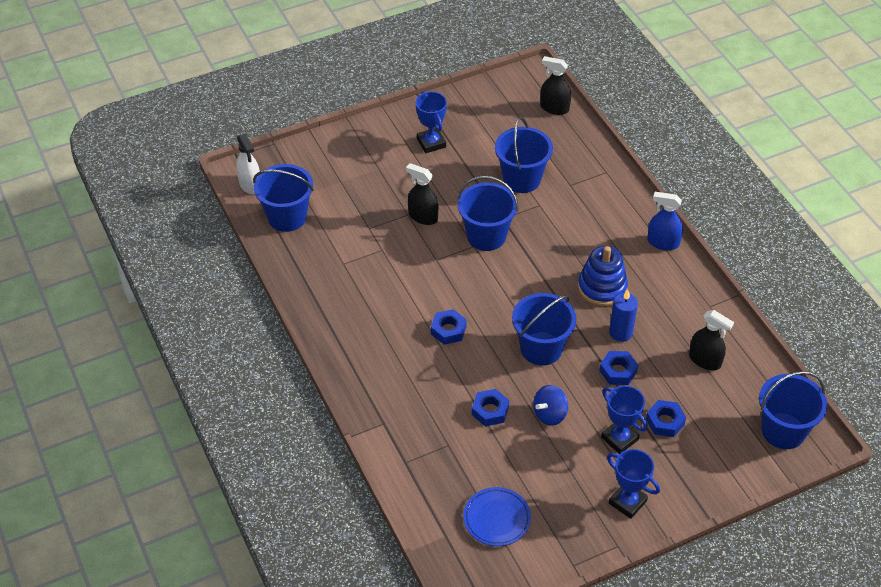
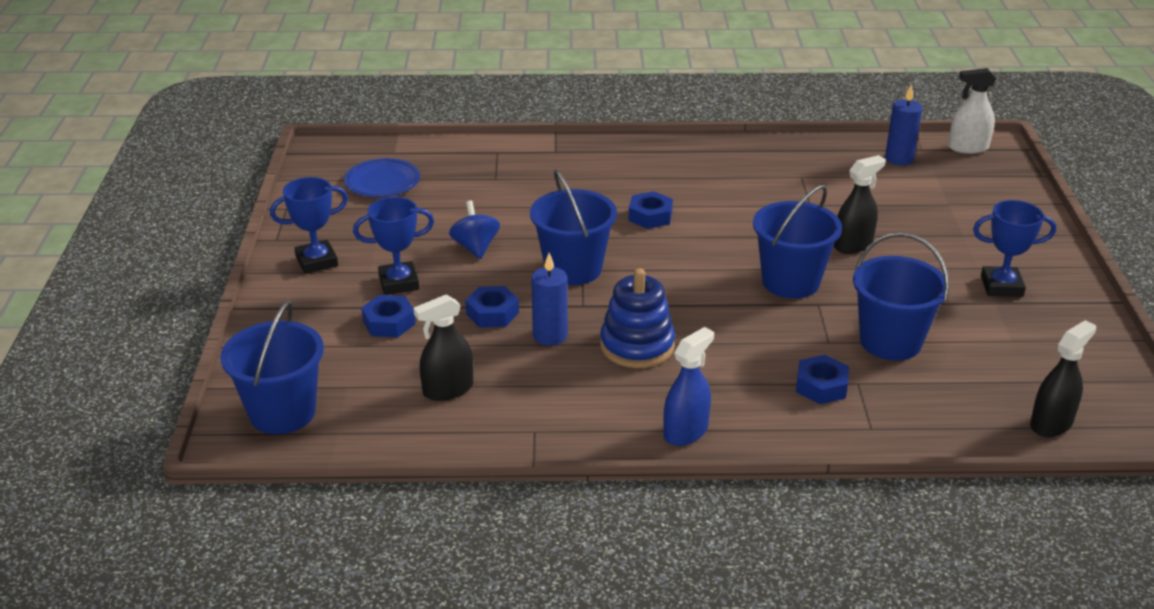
camera: 115 degrees right, 15 degrees down
blue bucket [253,164,314,232] -> blue candle [885,84,923,165]
blue nut [472,389,509,426] -> blue nut moved to [796,355,849,404]

